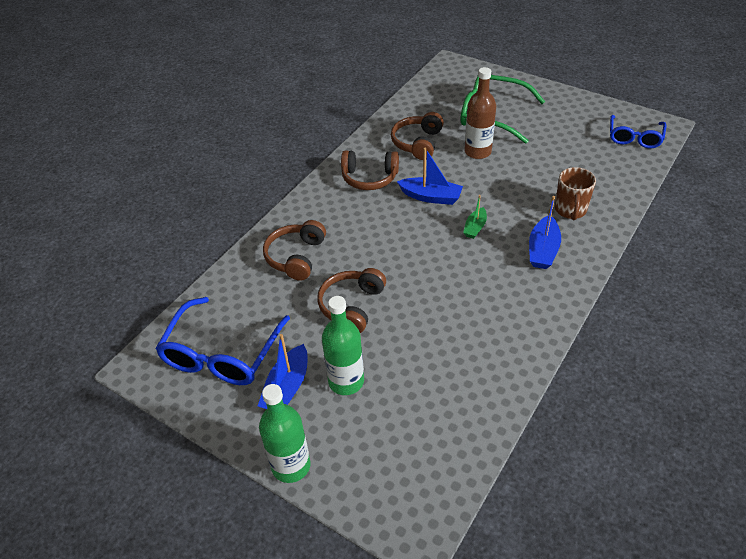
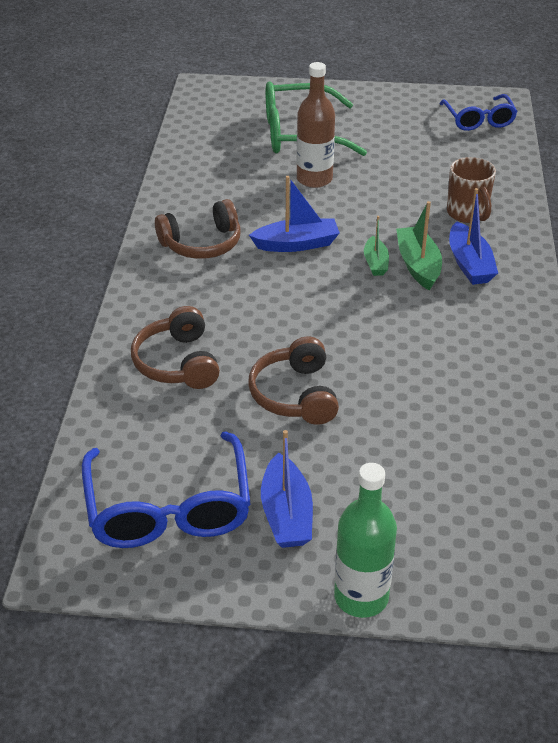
camera: 30 degrees left, 5 degrees down
green bottle [322,296,364,395] -> none
brown headphones [391,112,444,160] -> none
none -> green boat [396,201,442,291]

